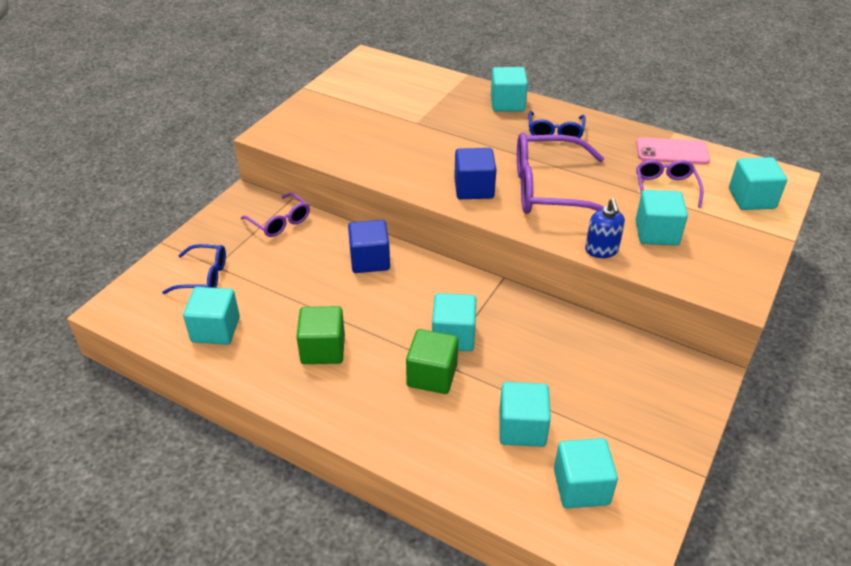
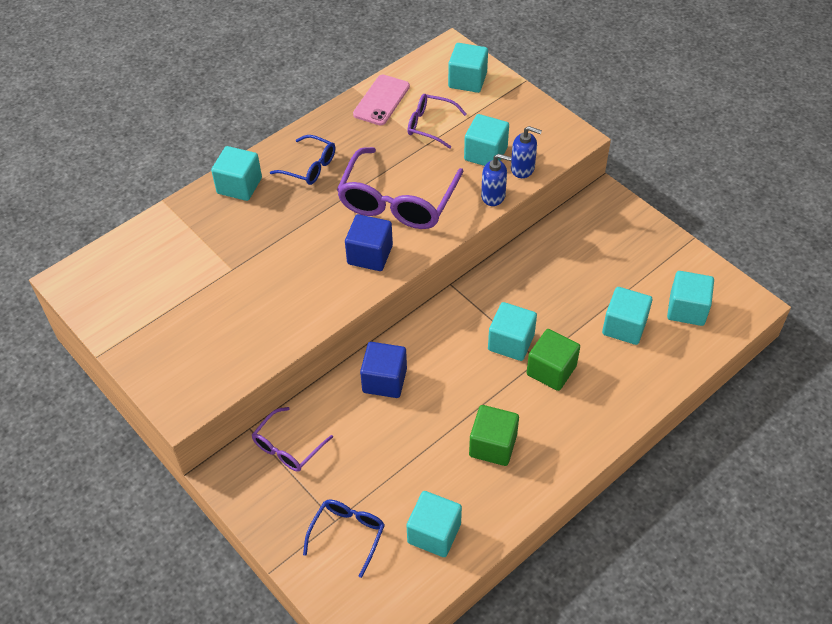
camera: 70 degrees left, 10 degrees up
purple glasses [241,193,310,237] -> purple glasses turned 150 degrees clockwise [252,407,333,472]
none -> blue soap dispenser [511,126,542,178]

